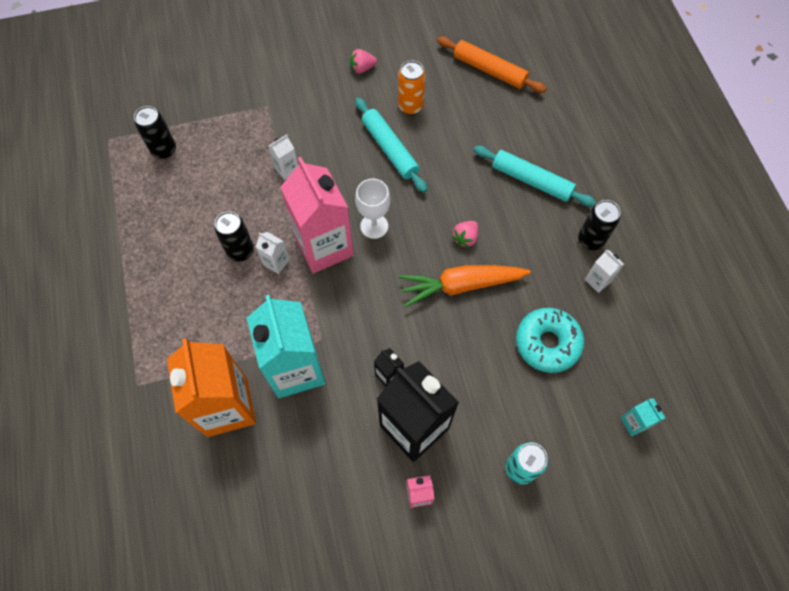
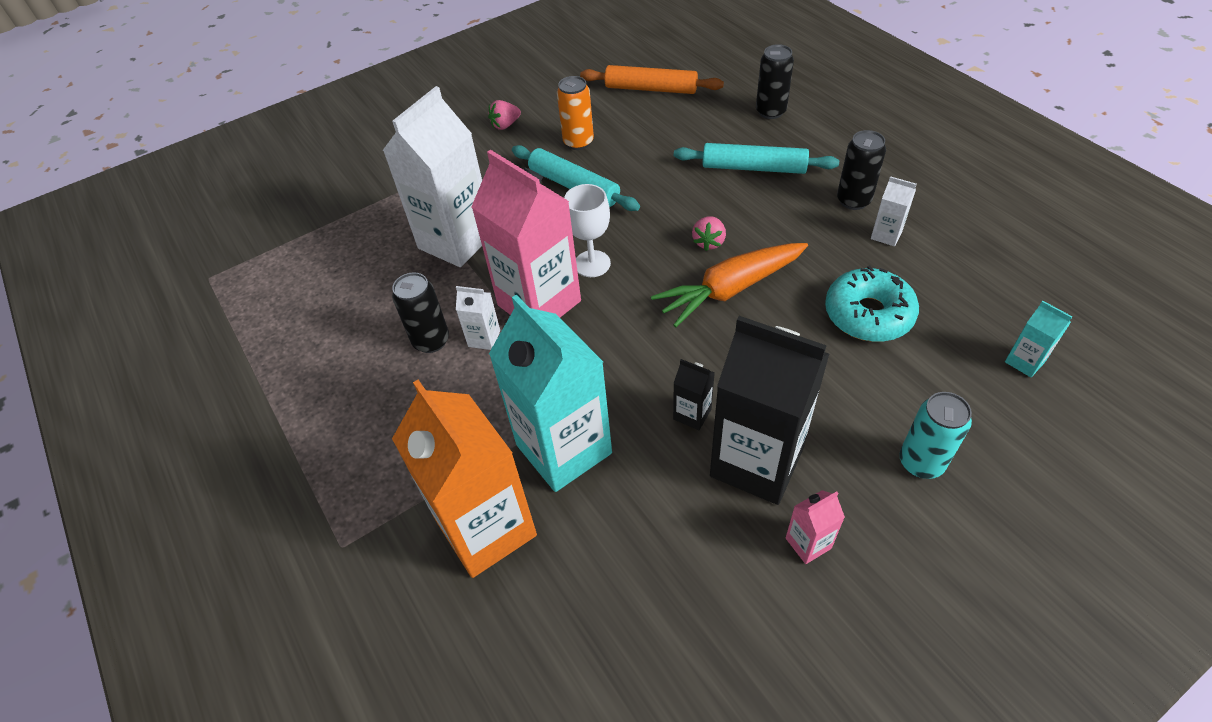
camera: 15 degrees left, 15 degrees down
black can [134,106,176,159] -> black can moved to [756,44,794,119]
white carton [268,134,298,180] -> white carton [382,86,482,267], size x2.38

